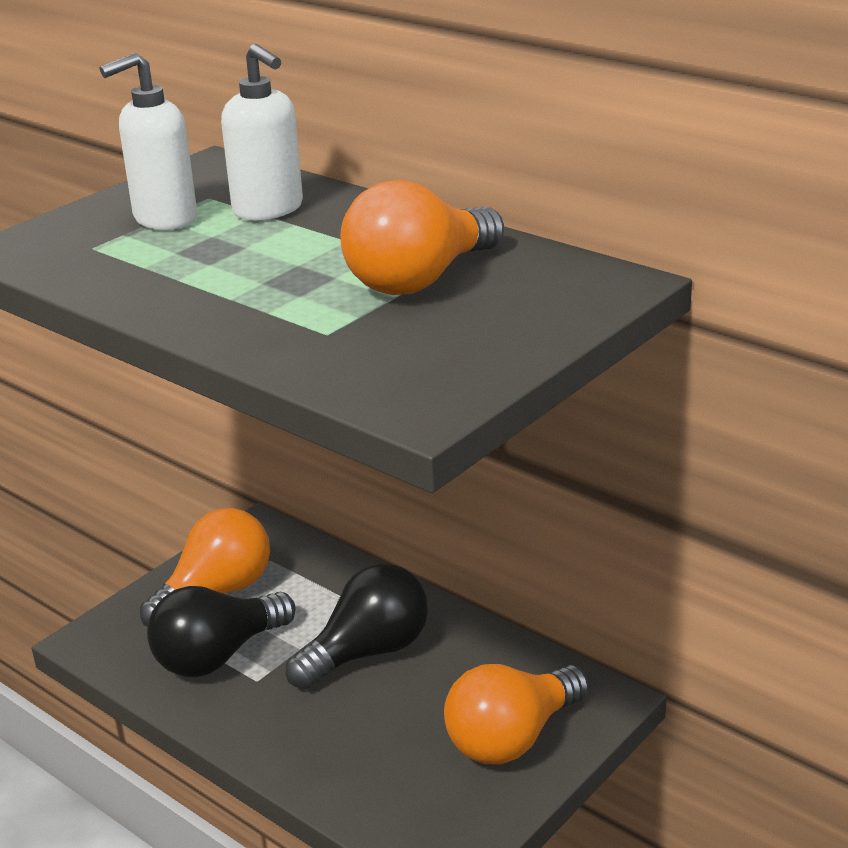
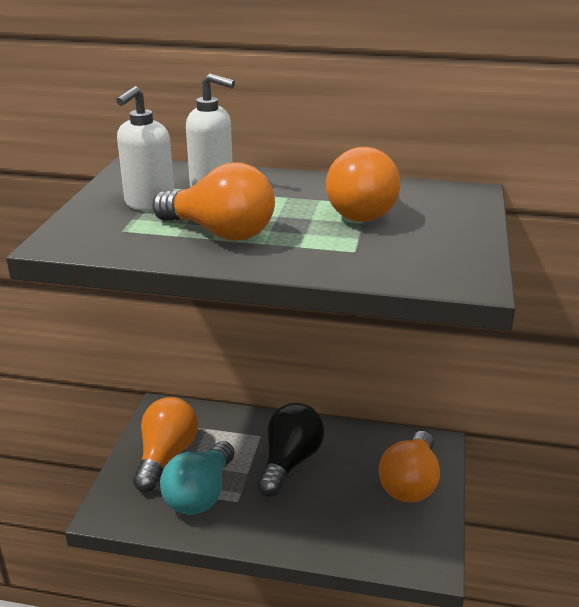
camera: 30 degrees left, 0 degrees up
black light bulb [147,586,296,677] -> turquoise light bulb [160,441,235,515]
none -> orange light bulb [152,162,275,241]

